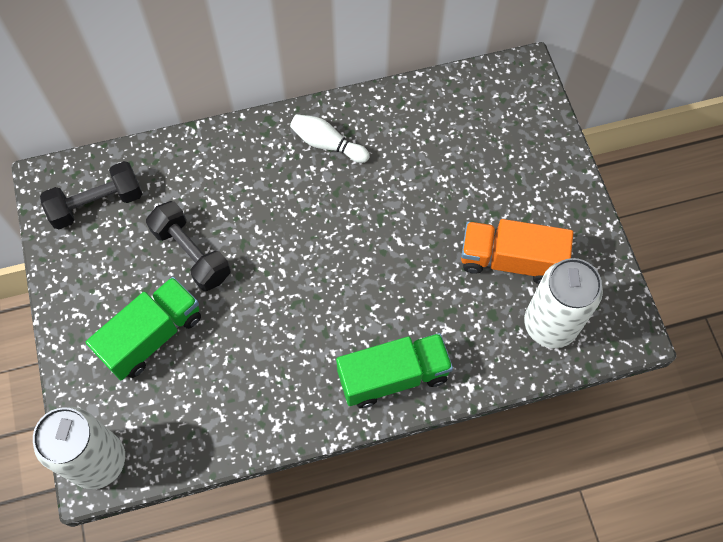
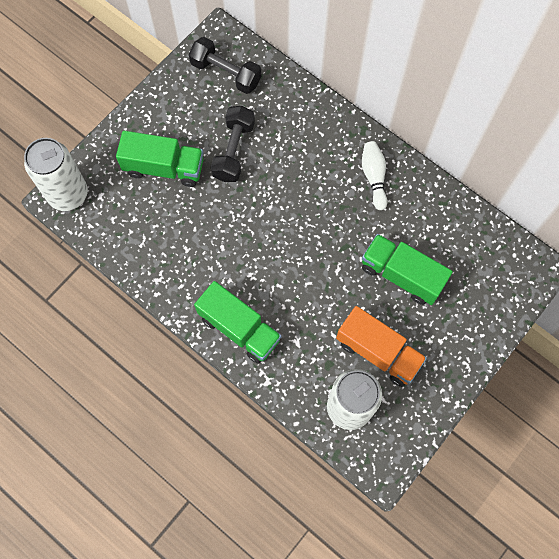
camera: 55 degrees right, 5 degrees up
orange truck [461,219,573,284] -> orange truck turned 150 degrees clockwise [336,306,427,387]
none -> green truck [362,234,453,305]

